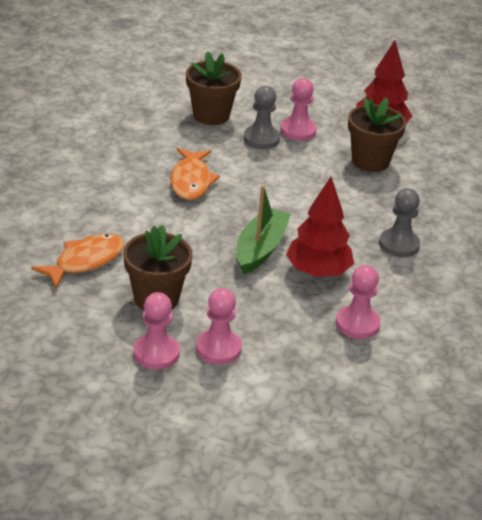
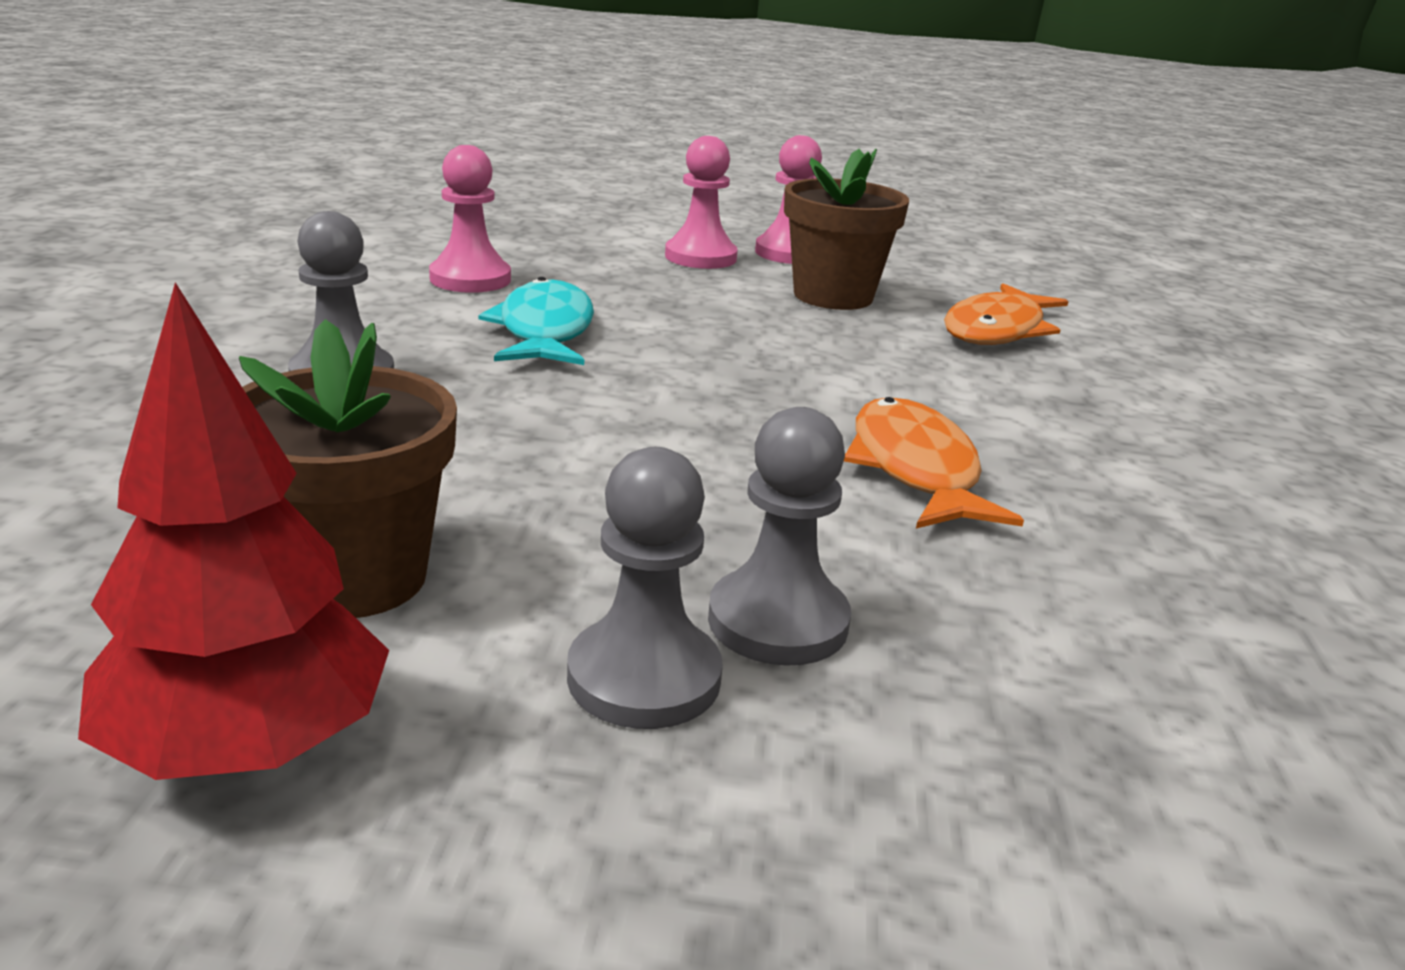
camera: 170 degrees right, 10 degrees down
brown flower pot [186,51,242,125] -> none
green boat [236,185,291,274] -> none
pink pawn [280,78,317,141] -> grey pawn [567,447,723,729]
red tree [286,177,354,277] -> turquoise fish [478,277,594,365]

